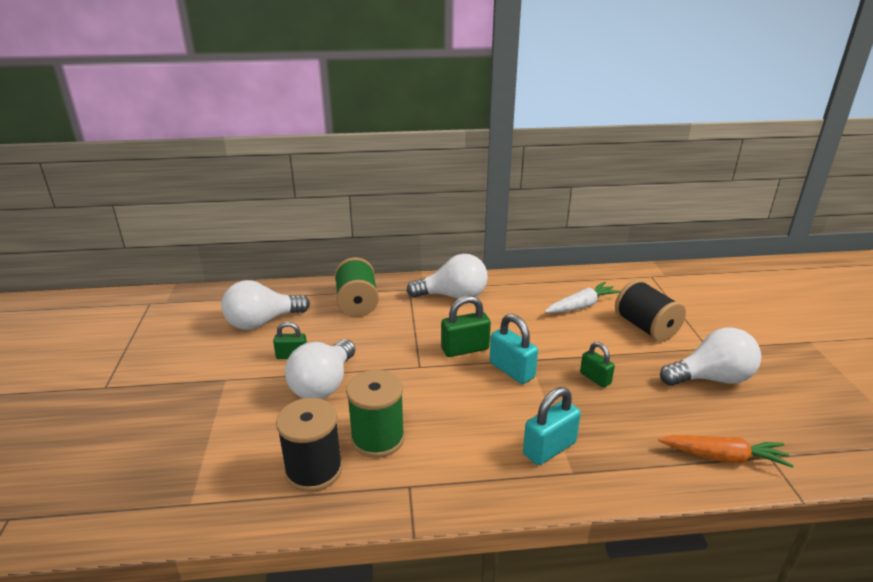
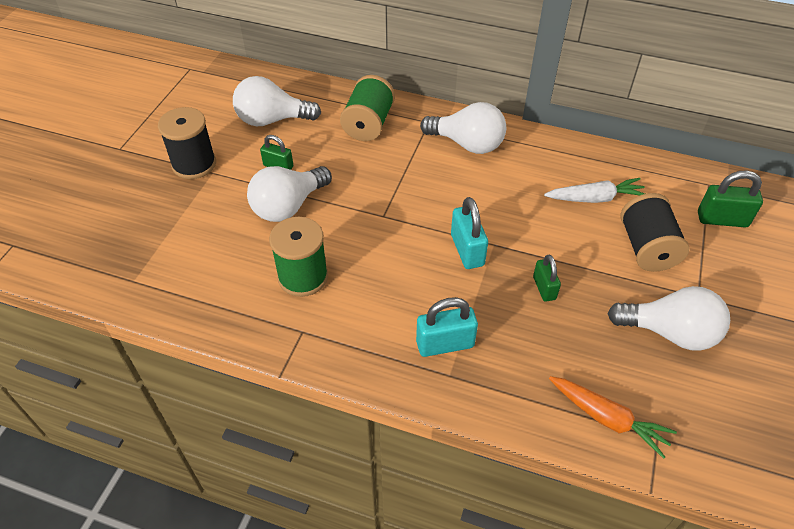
camera: 25 degrees right, 20 degrees up
black spool [276,398,343,492] -> black spool moved to [158,107,216,179]
green padlock [441,296,491,357] -> green padlock moved to [698,170,763,227]

